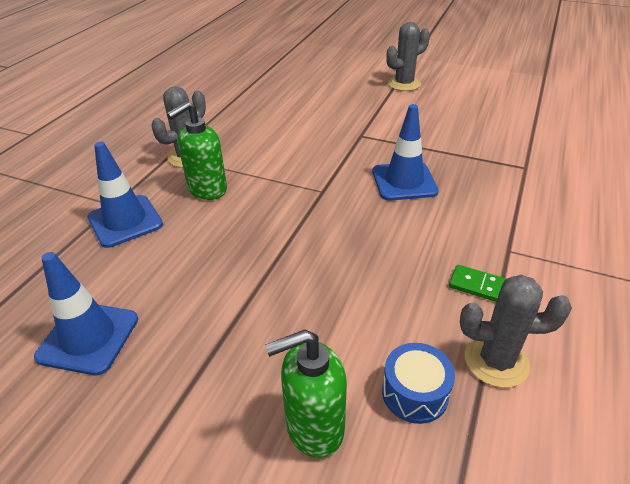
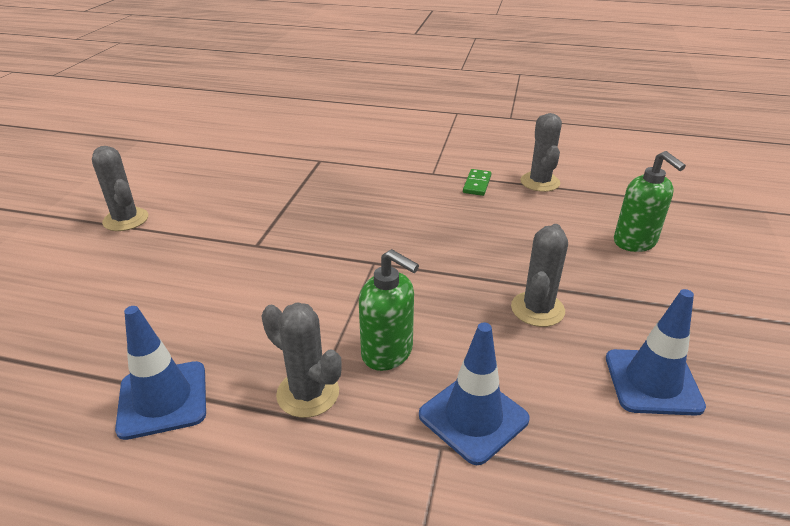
camera: 100 degrees left, 5 degrees down
blue traffic cone [373,104,439,201] -> blue traffic cone moved to [115,306,206,440]
blue drum [382,343,455,424] -> none
none -> grey cactus [511,224,568,327]

